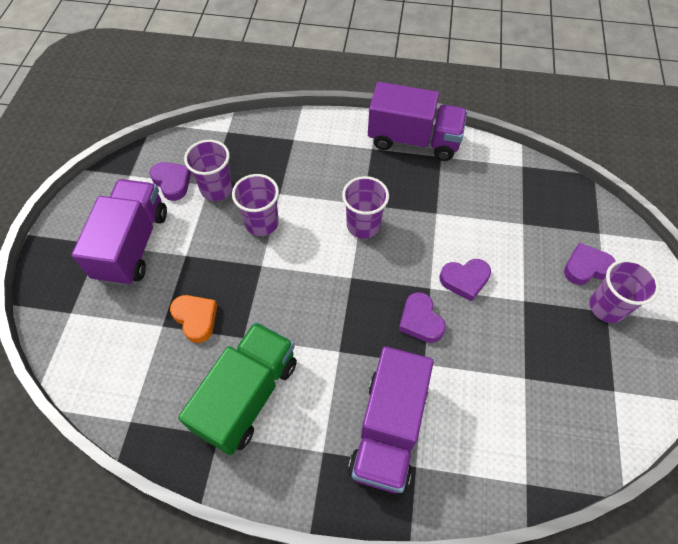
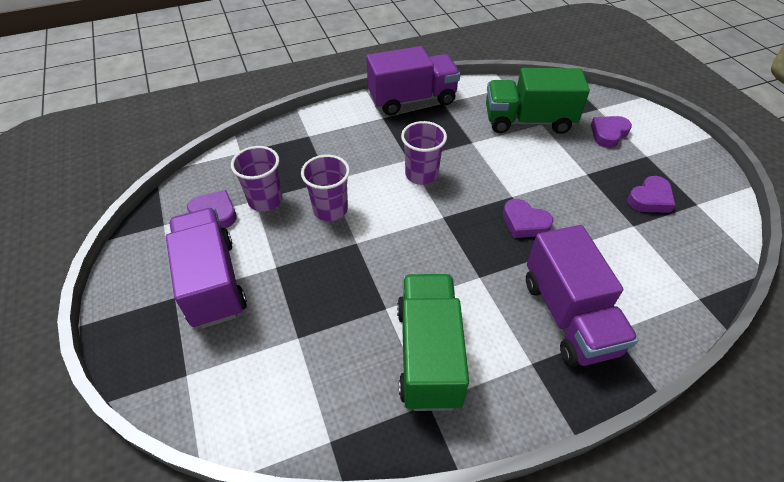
camera: 30 degrees left, 10 degrees down
orange heart [170,295,217,343] -> none
purple heart [439,259,491,302] -> purple heart moved to [627,176,675,213]
purple cup [589,259,660,323] -> none
none -> green truck [486,68,590,134]

